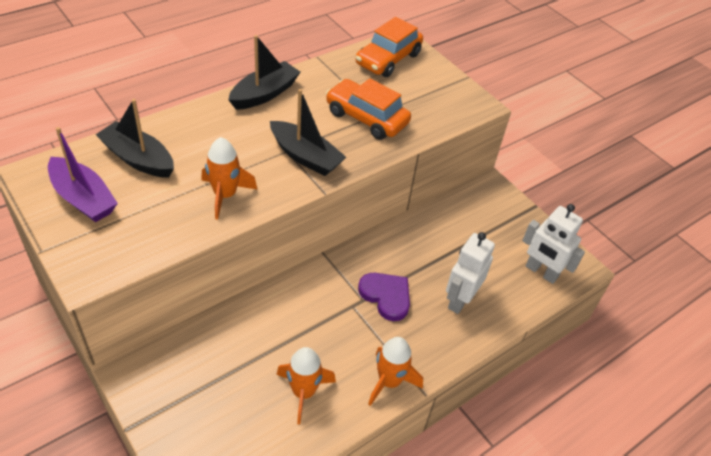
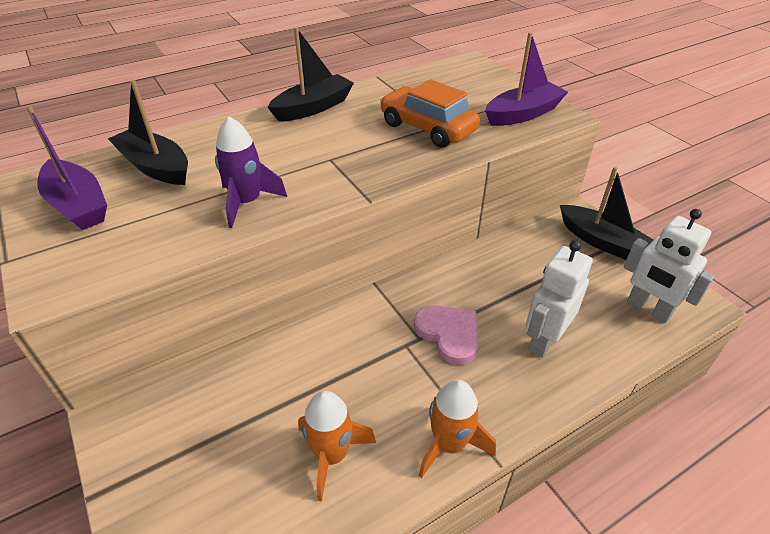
camera: 10 degrees right, 5 degrees down
orange rocket [202,137,258,220] -> purple rocket [215,116,287,228]
black boat [270,89,346,176] -> black boat moved to [560,167,653,260]
orange car [356,17,423,77] -> none
purple heart [358,273,410,321] -> pink heart [414,305,479,365]
none -> purple boat [485,32,568,126]

